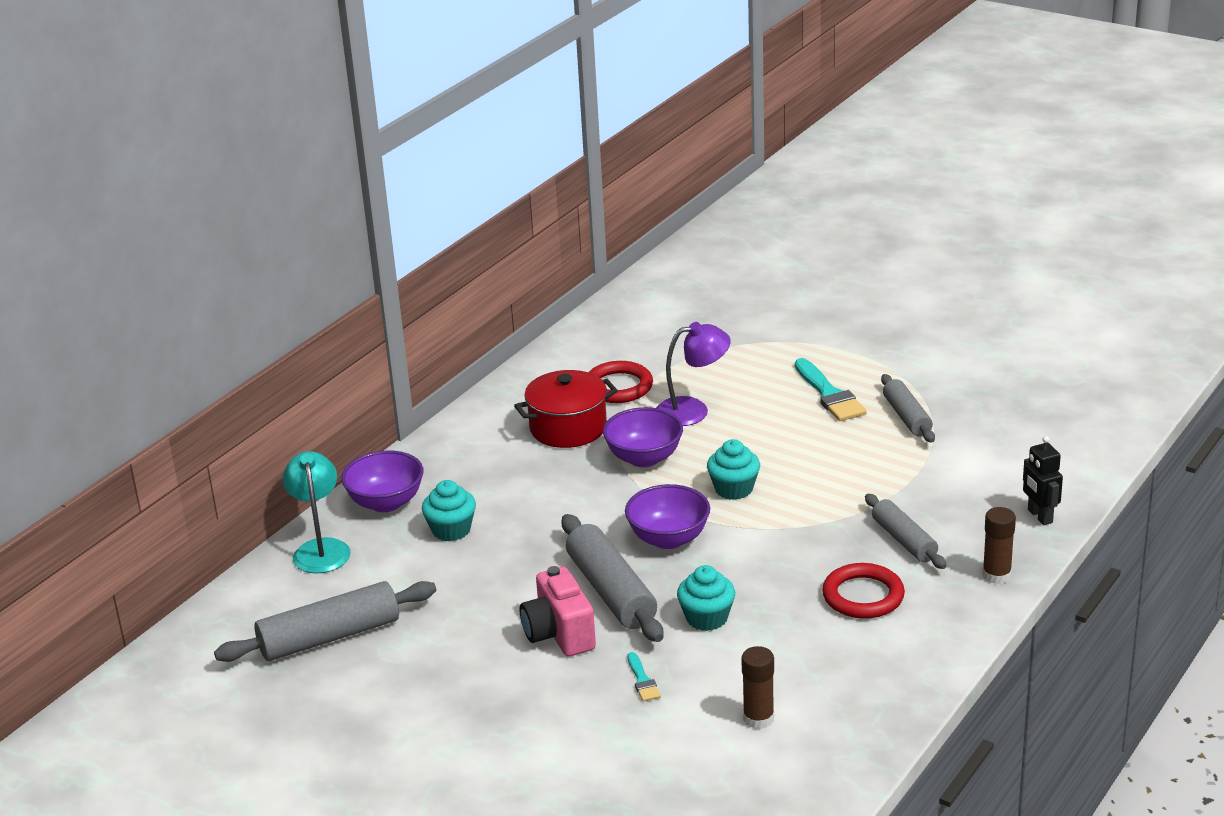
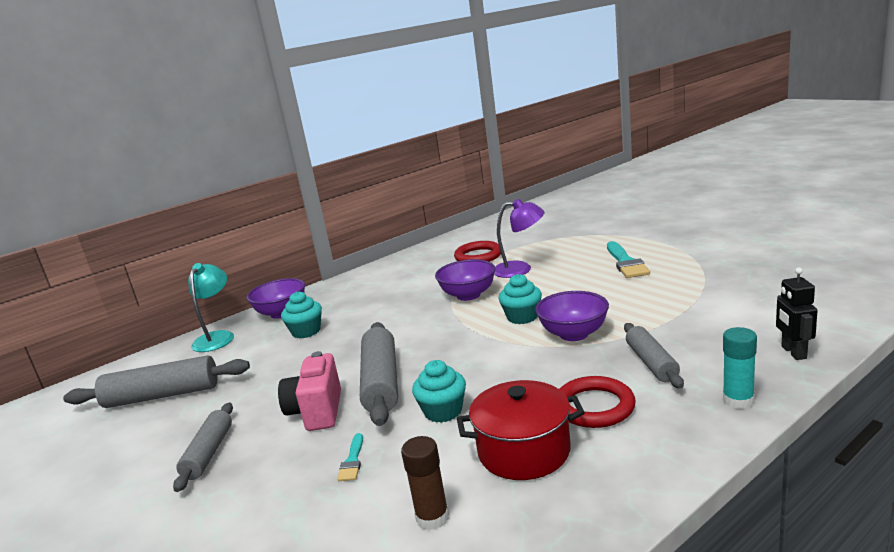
camera: 20 degrees right, 10 degrees down
red pot [514,370,618,448] -> red pot moved to [457,380,585,480]
purple bowl [625,484,710,549] -> purple bowl moved to [535,291,609,341]
grey rolling pin [881,374,935,443] -> grey rolling pin moved to [173,403,233,492]
brown glue stick [982,507,1016,584] -> turquoise glue stick [723,327,757,409]

